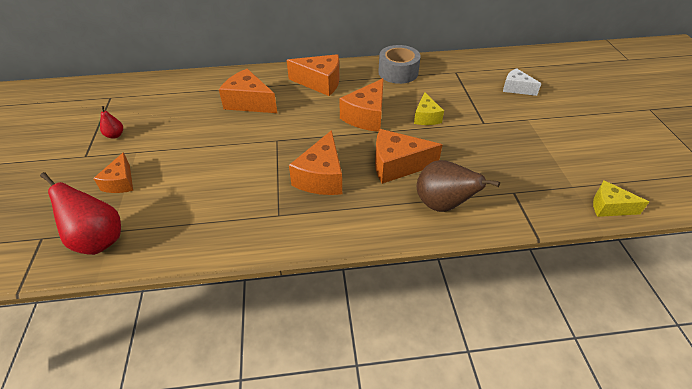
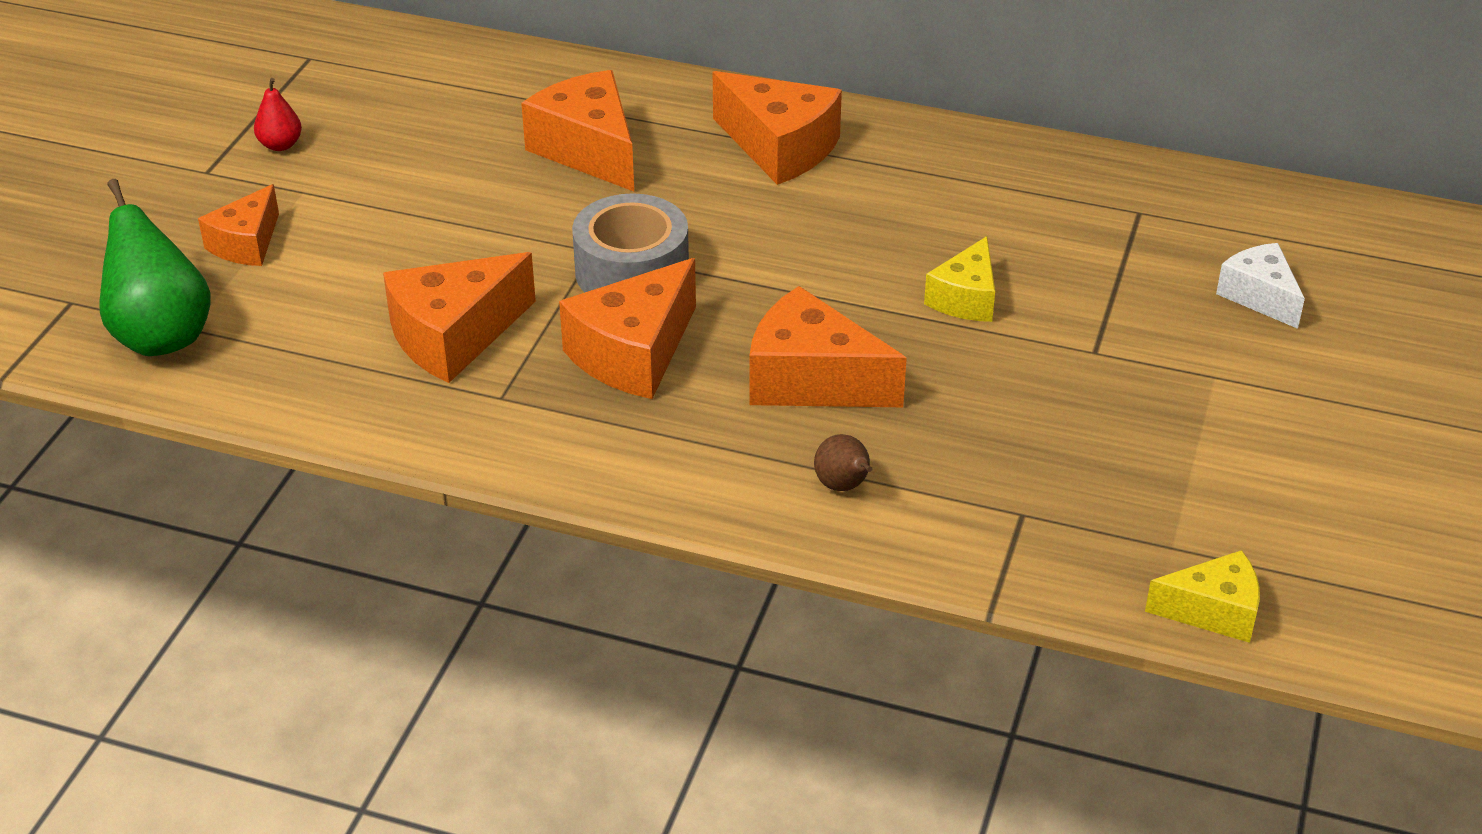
camera: 25 degrees right, 5 degrees down
red pear [40,172,121,255] -> green pear [100,179,211,356]
orange cheese [339,78,384,132] -> orange cheese moved to [383,252,536,383]
grey tape [378,45,421,84] -> grey tape moved to [572,193,689,292]
brown pear [417,160,500,212] -> brown pear [814,434,872,491], size x0.49
yellow cheese [593,180,649,217] -> yellow cheese turned 135 degrees clockwise [1145,550,1260,643]

